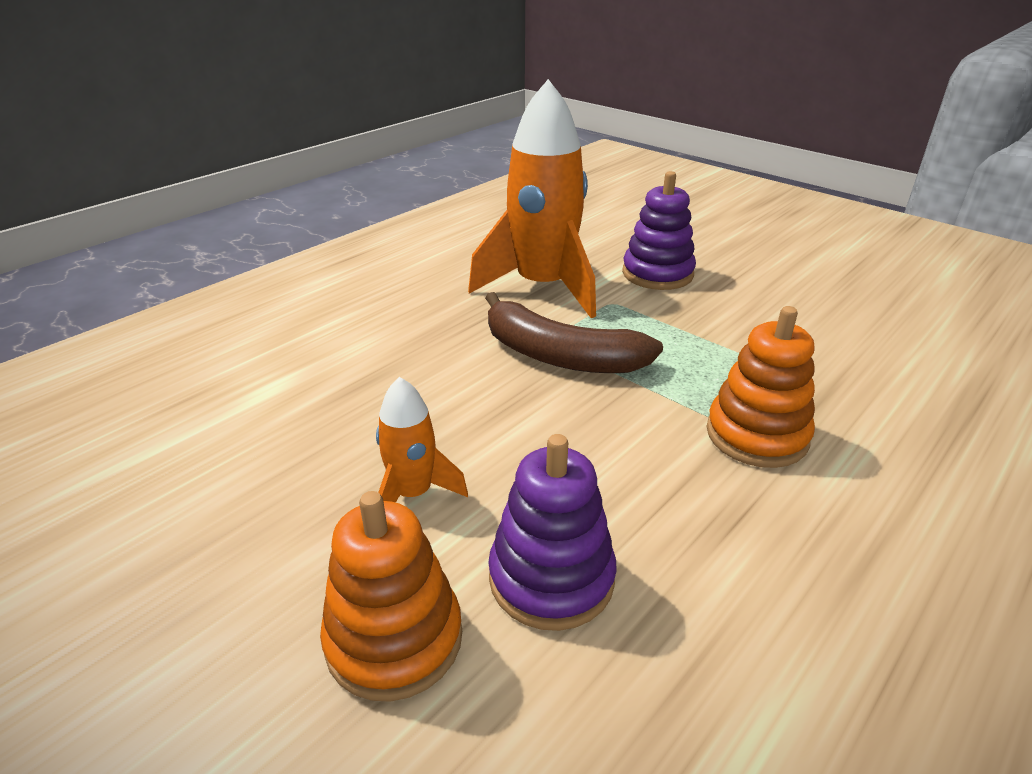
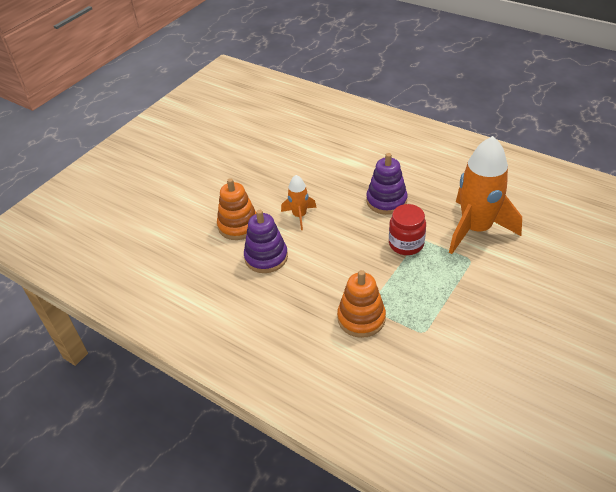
camera: 85 degrees right, 10 degrees up
brown banana [485,292,663,373] -> red jar [389,204,426,255]
purple stacking toy [622,171,696,290] -> purple stacking toy moved to [366,153,408,215]

